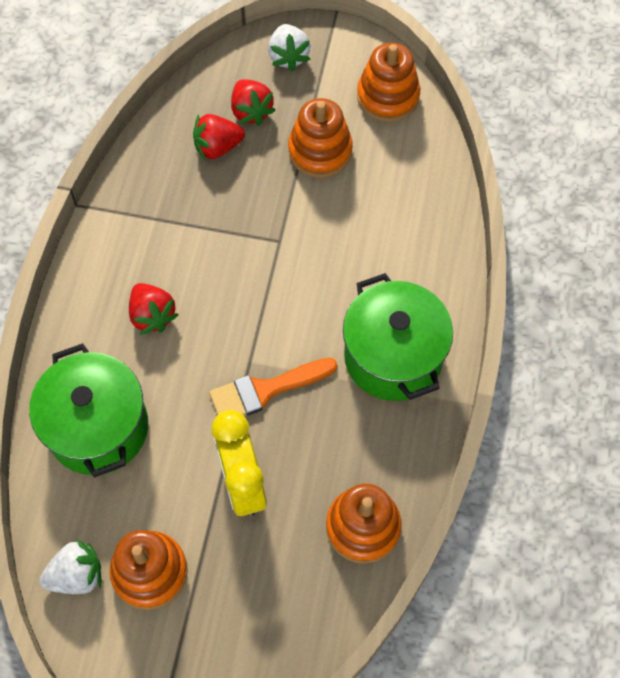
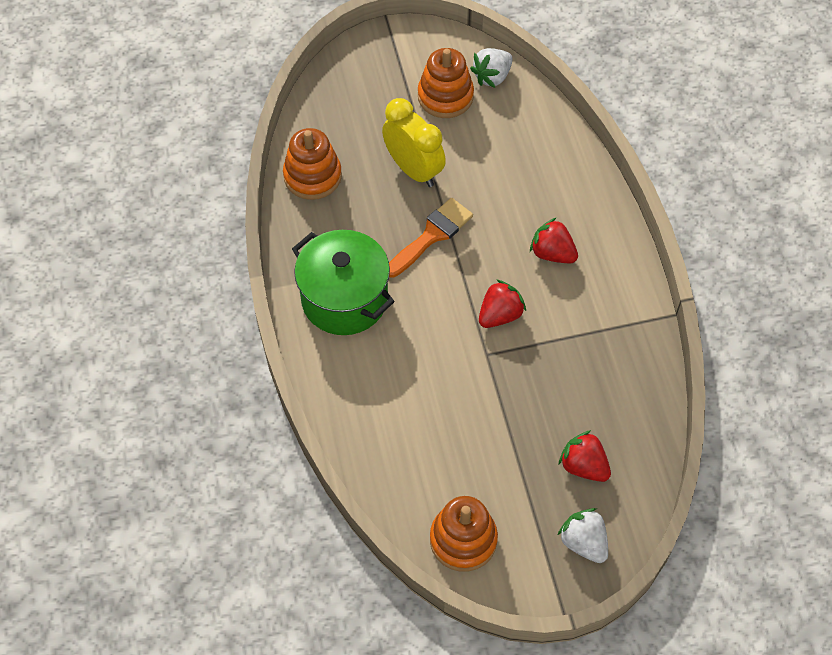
camera: 155 degrees right, 5 degrees down
green pot [29,343,148,478] -> none
red strawberry [193,114,245,161] -> red strawberry moved to [479,279,526,328]
orange stacking toy [288,98,353,178] -> none

